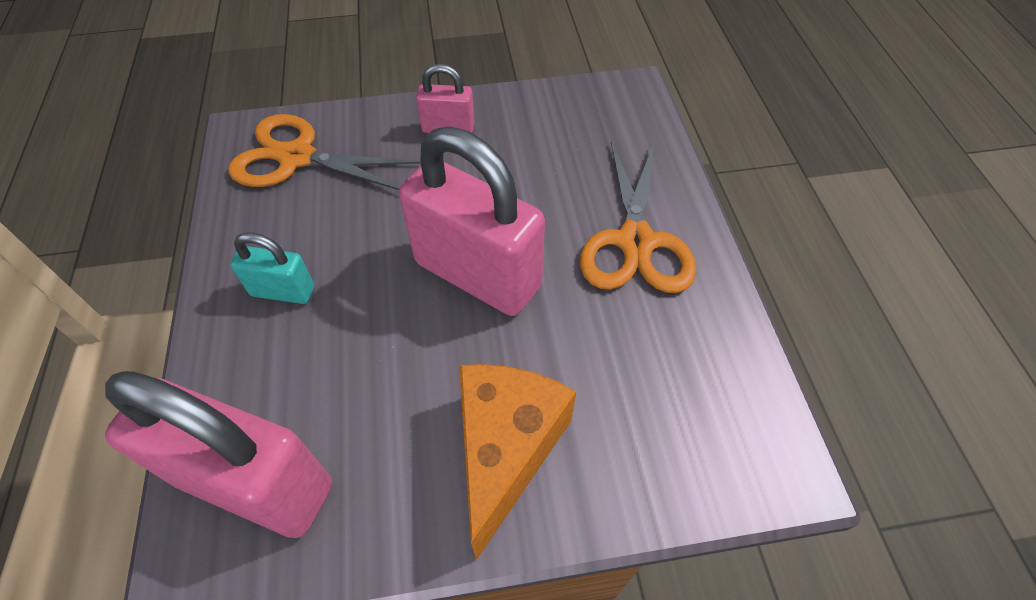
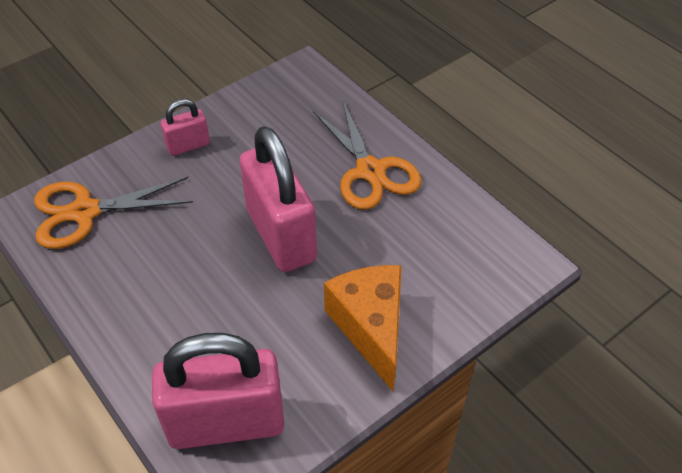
camera: 30 degrees left, 5 degrees down
turquoise padlock [231,233,314,304] -> none
pink padlock [399,126,545,316] -> pink padlock turned 60 degrees clockwise [239,126,317,272]

